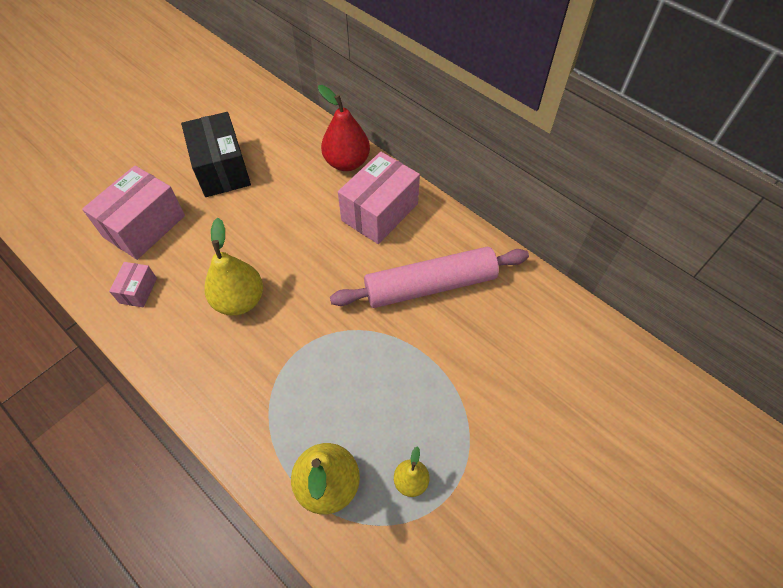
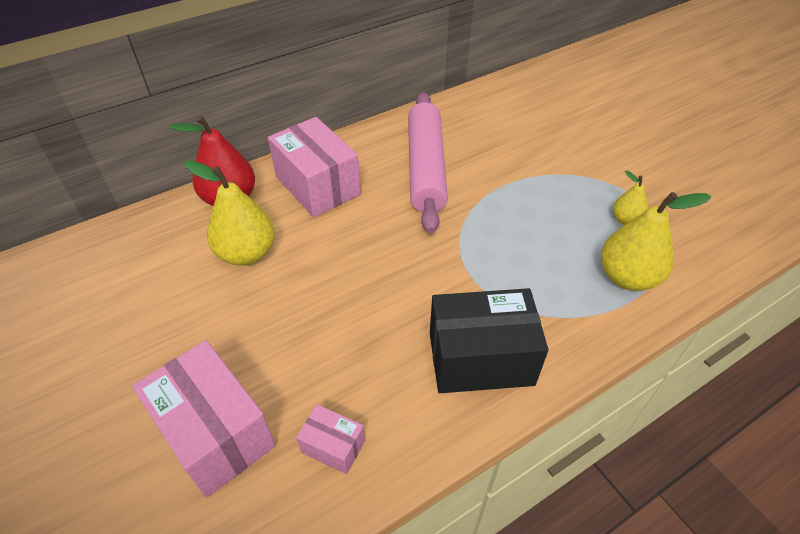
camera: 75 degrees left, 10 degrees down
black box [181,112,251,197] -> black box moved to [430,288,548,393]
yellow pear [204,218,263,316] -> yellow pear moved to [184,160,275,266]

